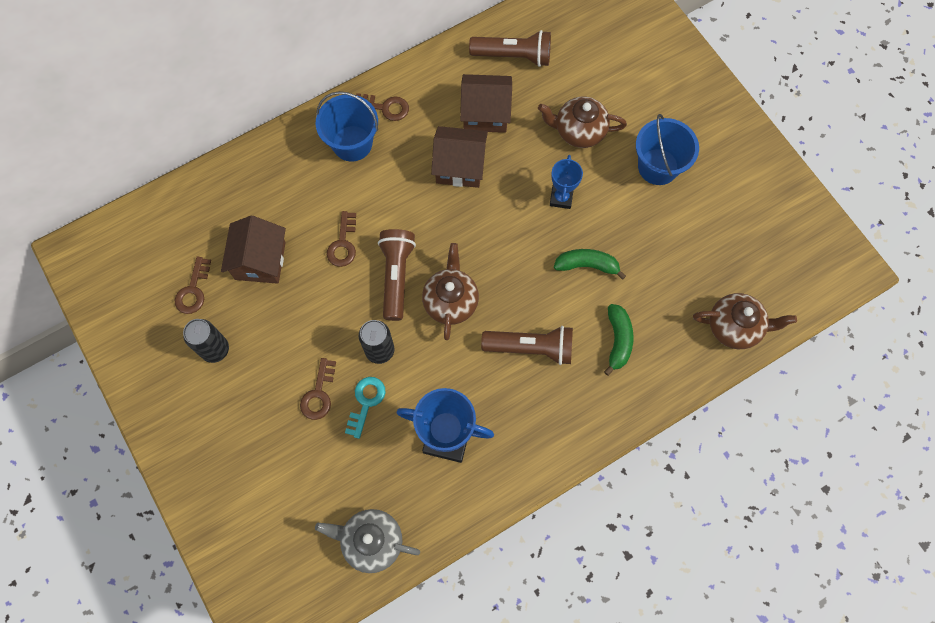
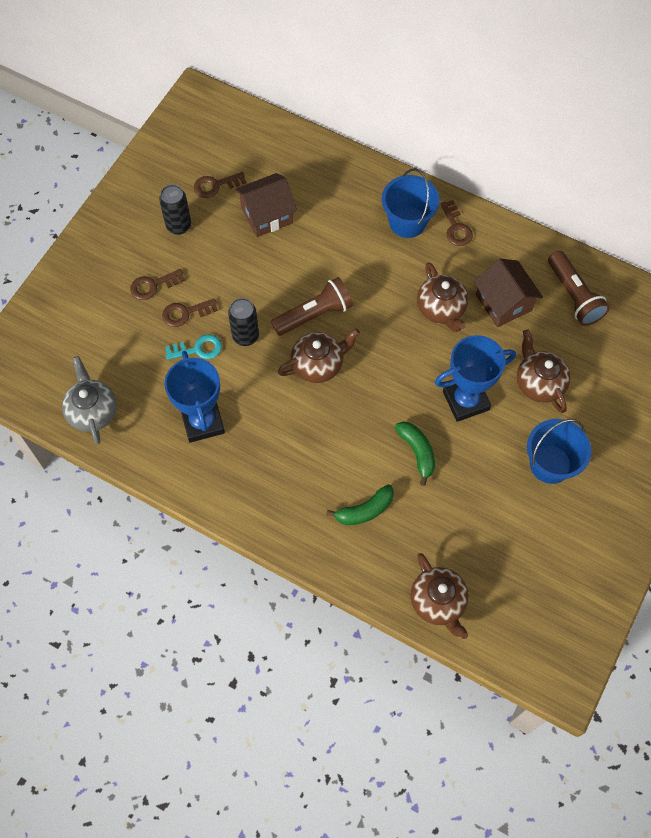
camera: 60 degrees right, 5 degrees down
brown key [327,211,356,267] -> brown key moved to [130,269,185,300]
brown house [431,126,488,188] -> brown teapot [417,262,469,332]
brown flashlight [481,326,573,365] -> none
blue trophy [550,155,583,209] -> blue trophy [435,335,516,422], size x1.73

